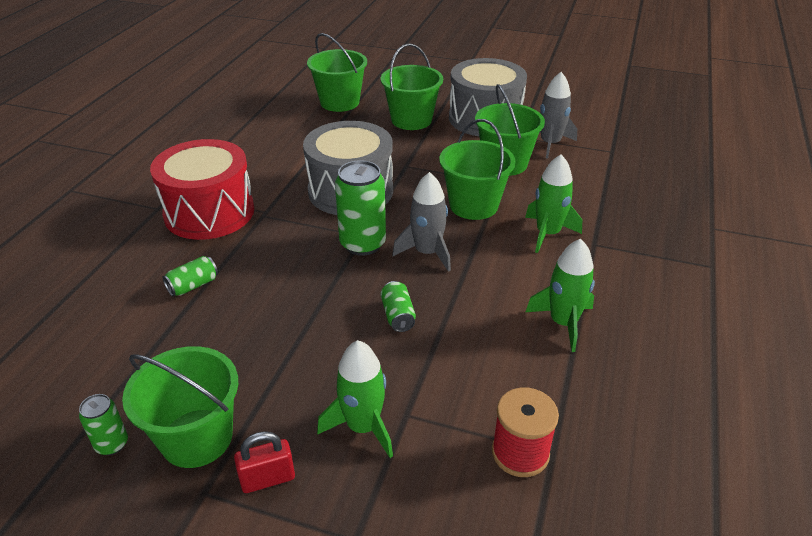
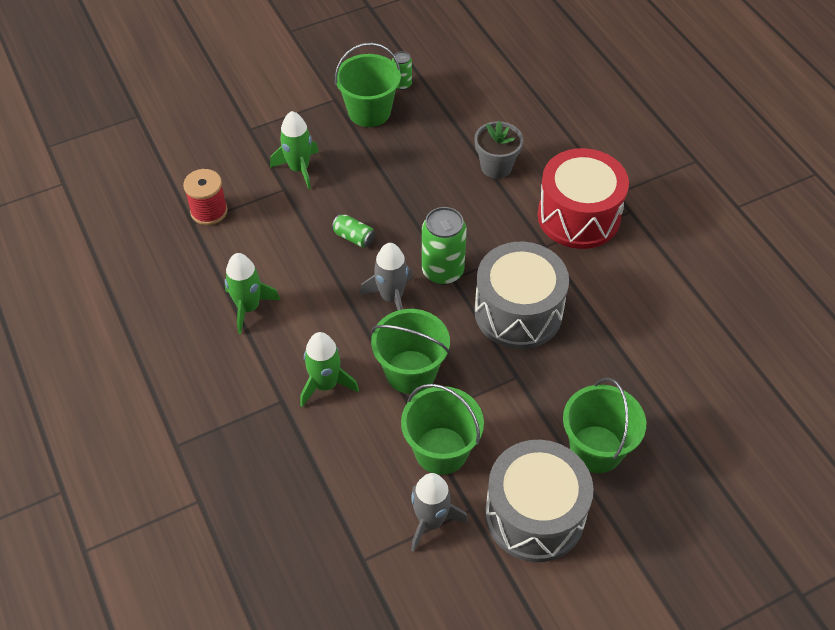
camera: 135 degrees right, 15 degrees up
green can [163,256,218,297] -> grey flower pot [474,121,523,179]
red padlock [234,431,295,493] -> none
green bucket [307,33,367,112] -> none

